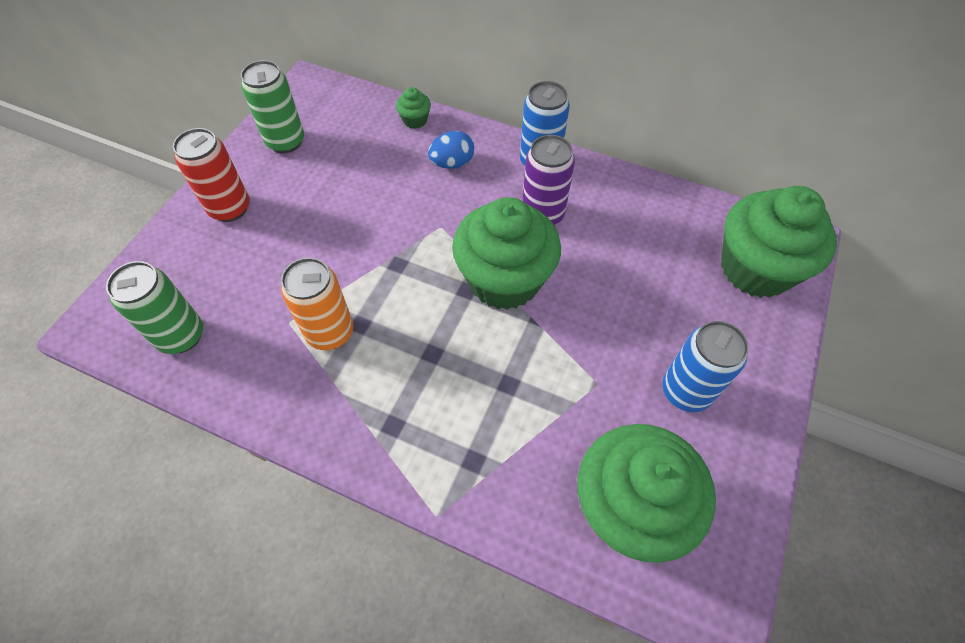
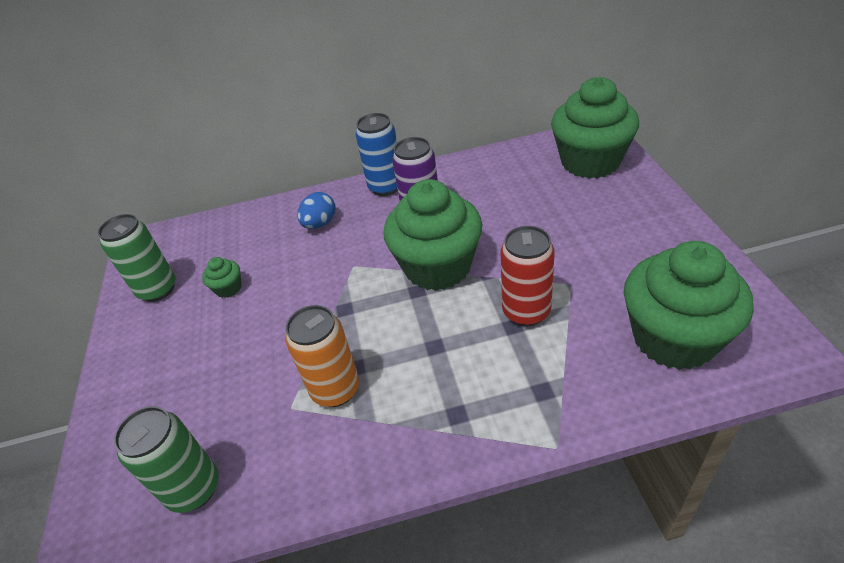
camera: 30 degrees left, 15 degrees down
red can [173,128,250,222] -> red can moved to [501,226,555,326]
green cupcake [396,87,431,129] -> green cupcake moved to [202,257,241,298]
blue can [662,321,749,412] -> none

